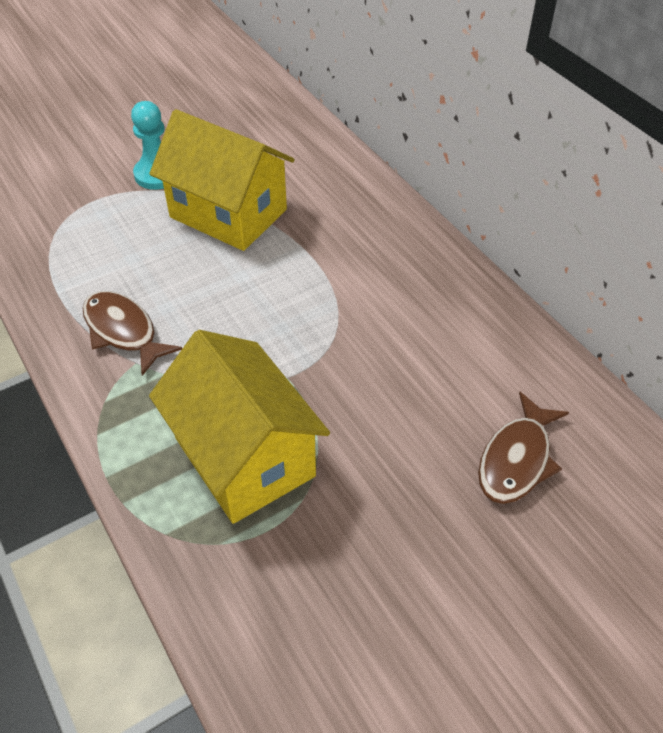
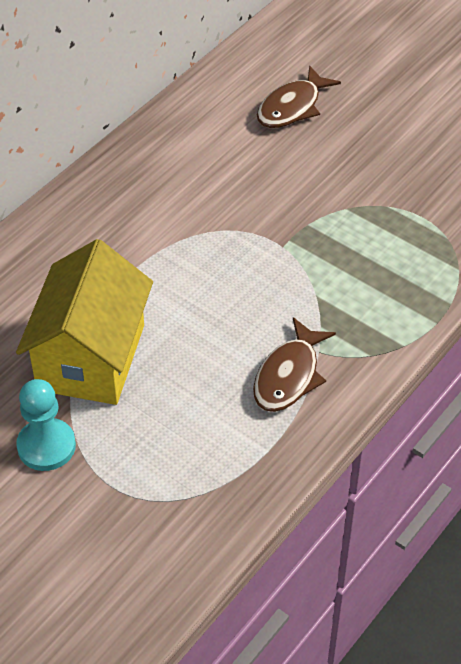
camera: 110 degrees left, 0 degrees up
yellow house [149,330,330,524] -> none
brown fish [478,392,569,504] -> brown fish turned 120 degrees clockwise [257,65,341,128]

